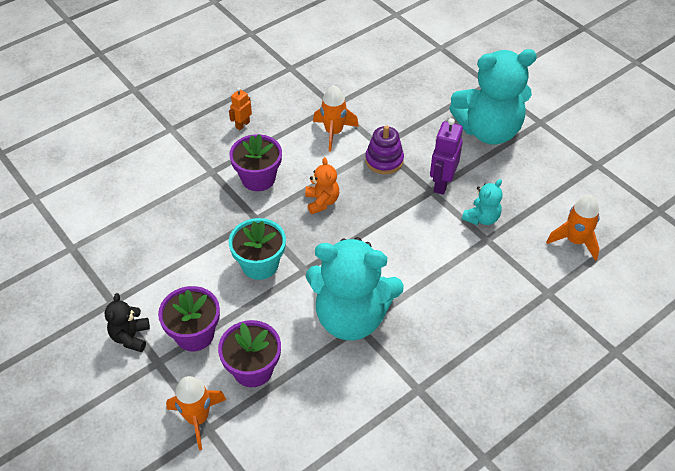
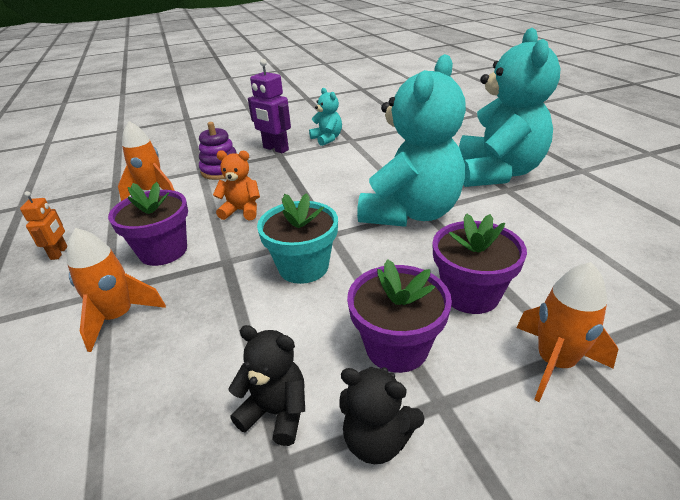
camera: 70 degrees left, 15 degrees down
orange robot [229,87,252,130] -> orange robot turned 150 degrees counterclockwise [20,191,67,260]
turquoise teddy bear [449,49,537,145] -> turquoise teddy bear moved to [459,28,560,187]
orange rocket [546,195,600,261] -> orange rocket moved to [67,228,166,352]
none -> black teddy bear [228,325,305,446]

